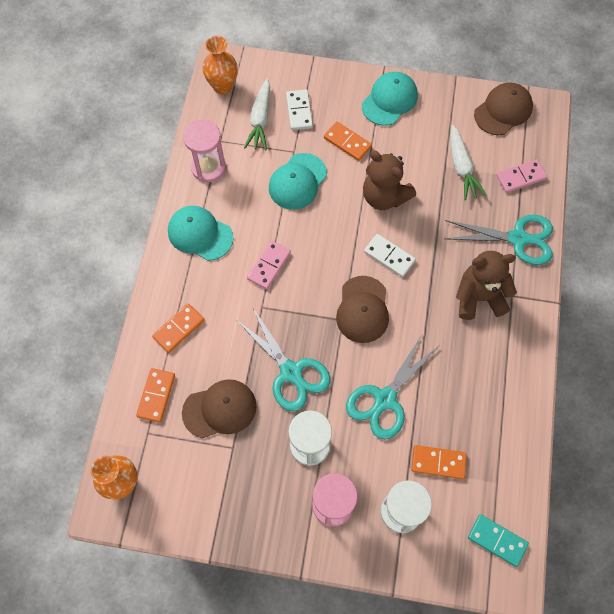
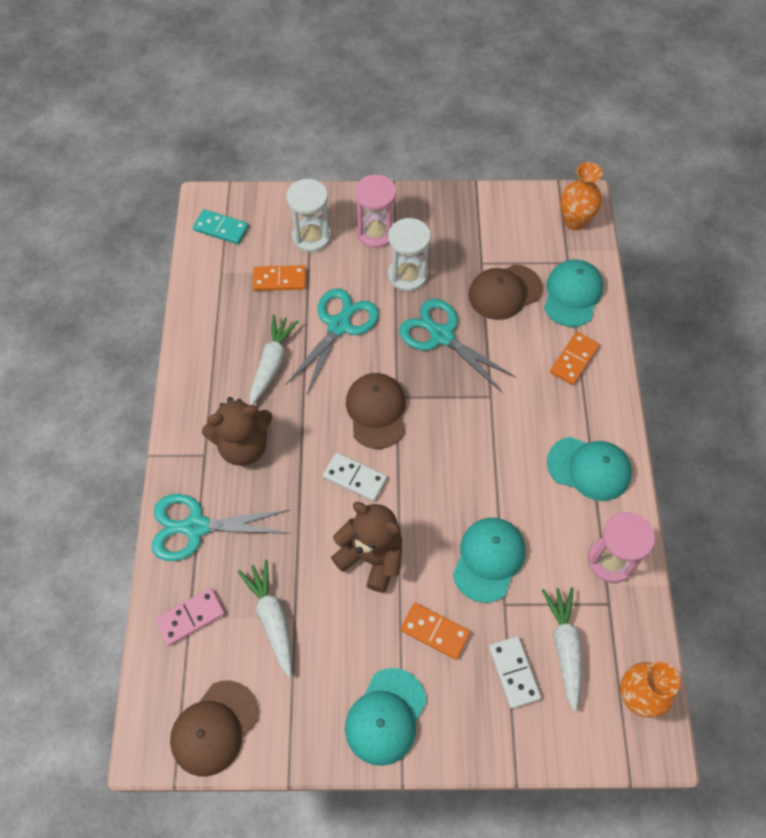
camera: 170 degrees right, 5 degrees down
orange domino [136,368,175,422] -> turquoise cap [544,259,604,327]
pink domino [247,240,291,289] -> none
none -> white carrot [250,315,299,405]

